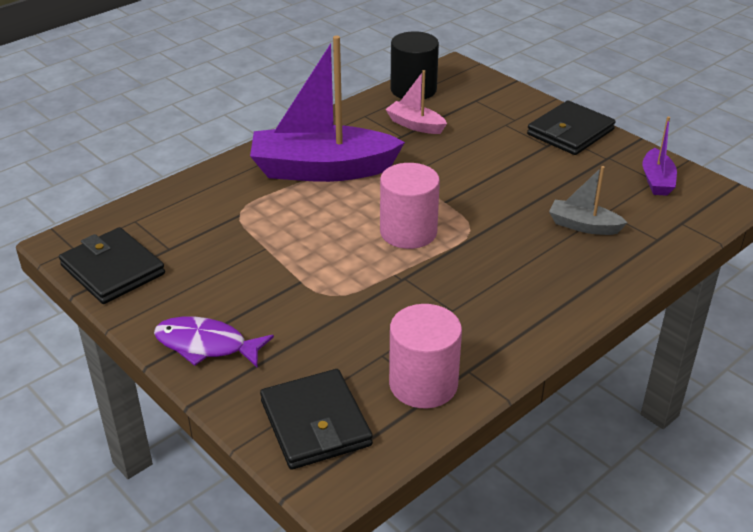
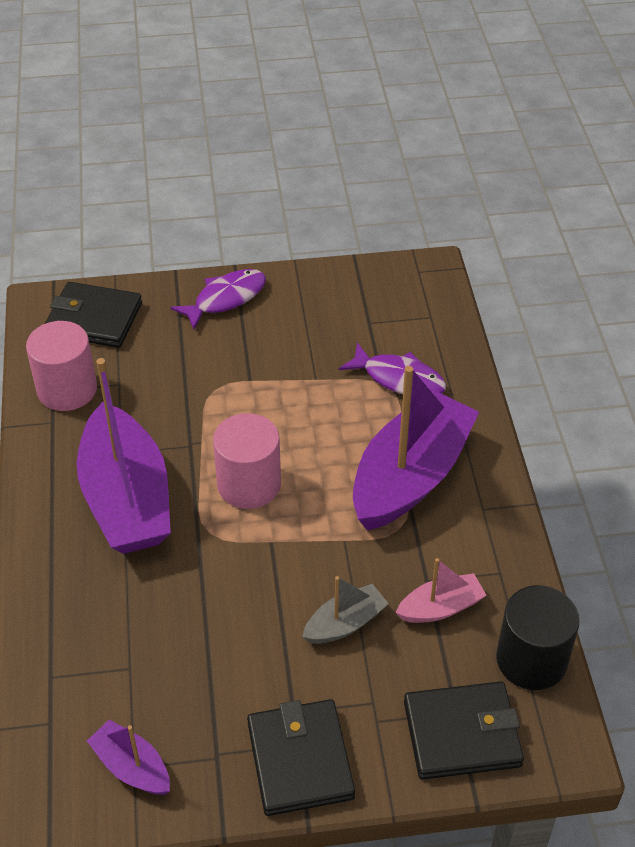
camera: 125 degrees right, 10 degrees up
black wallet [59,227,165,304] -> black wallet moved to [404,681,524,780]
grey boat [549,166,628,235] -> grey boat moved to [302,576,389,644]
none -> purple boat [77,358,171,554]
none -> purple fish [339,343,446,394]

